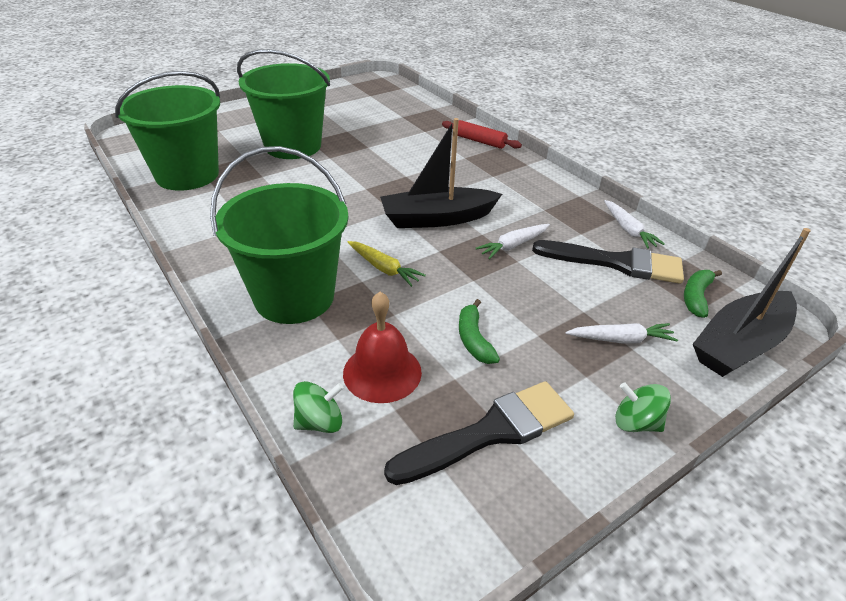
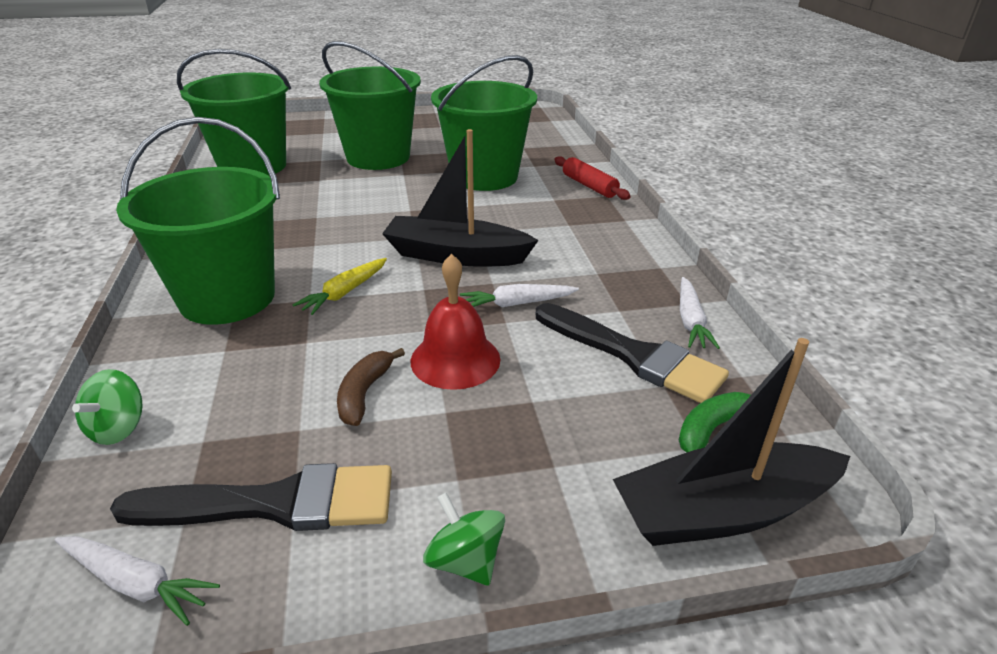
camera: 25 degrees right, 5 degrees down
green spinning top [293,381,344,433] -> green spinning top turned 105 degrees clockwise [72,369,143,445]
red bell [343,292,422,403] -> red bell moved to [411,254,500,390]
yellow carrot [348,241,426,287] -> yellow carrot turned 60 degrees clockwise [292,258,387,315]
green banana [459,299,500,364] -> brown banana [337,348,405,426]
white carrot [566,323,678,344] -> white carrot moved to [55,536,220,626]
none -> green bucket [431,55,537,191]

